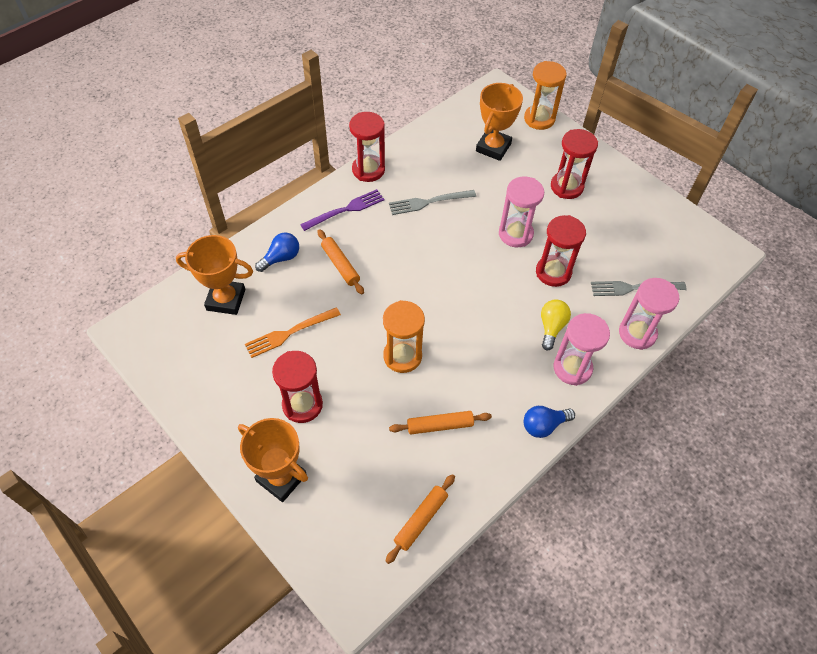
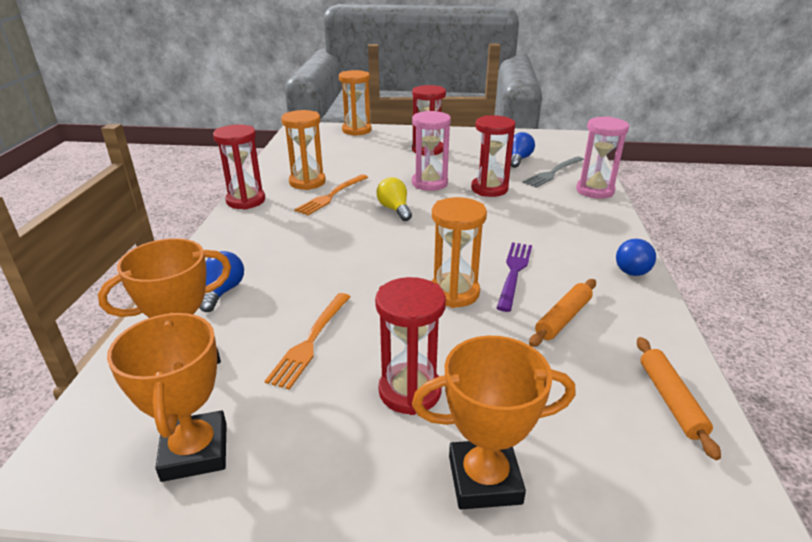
camera: 40 degrees left, 25 degrees down
purple fork [300,189,385,231] -> purple fork moved to [497,242,532,312]
orange rolling pin [318,229,364,295] -> none
grey fork [389,190,476,215] -> orange fork [294,174,368,215]
orange trophy [476,83,523,161] -> orange trophy moved to [107,313,227,482]
yellow light bulb [541,300,571,350] -> yellow light bulb moved to [376,177,412,221]
pink hourglass [553,313,610,386] -> none
none -> orange hourglass [281,110,326,190]
none -> blue light bulb [511,132,535,168]

